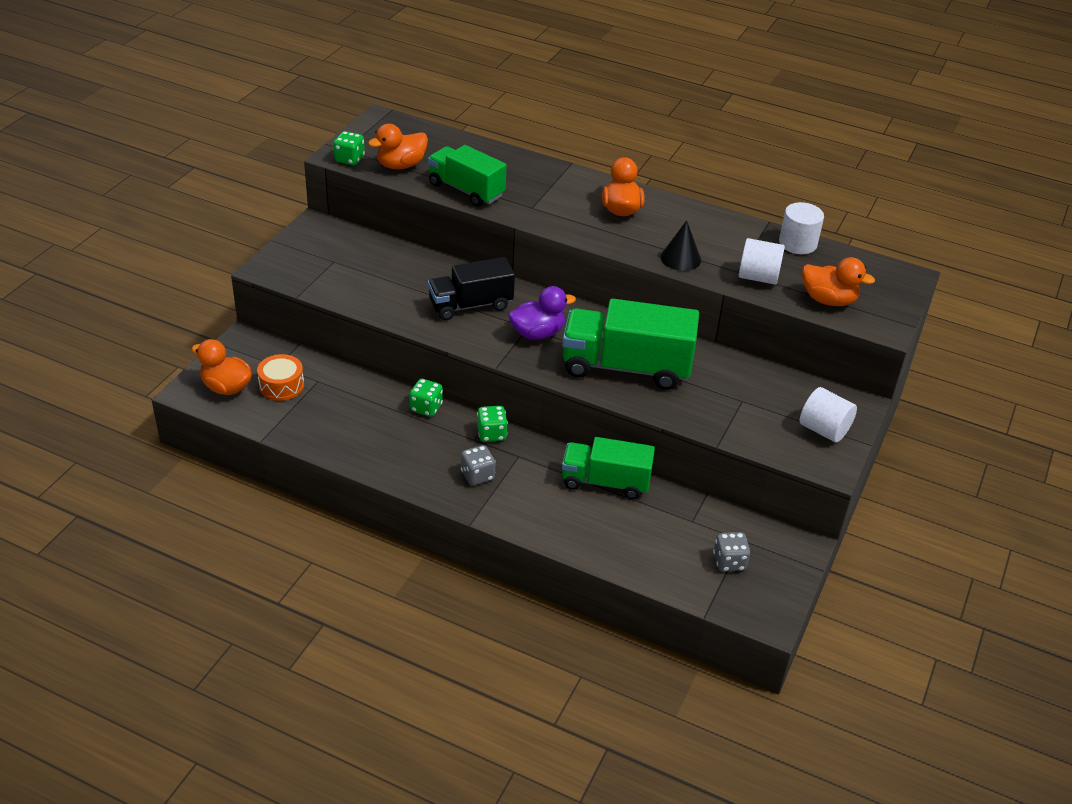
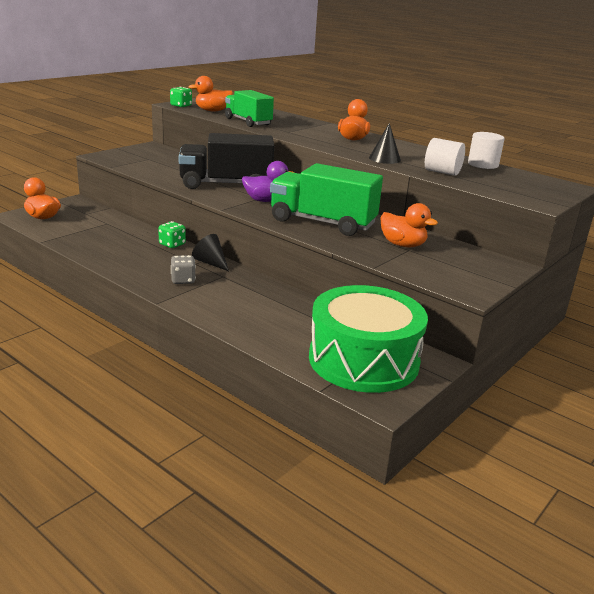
camera: 15 degrees right, 15 degrees down
orange drum [257,354,304,401] -> none
black truck [428,257,515,320] -> black truck [179,133,274,189], size x1.50
green dice [477,406,508,442] -> black cone [192,234,229,271]
green truck [562,437,655,499] -> none
grey dice [713,532,750,572] -> green drum [309,285,428,393]
white cylinder [800,387,857,442] -> none
orange duck [802,257,875,306] -> orange duck moved to [380,203,438,248]

